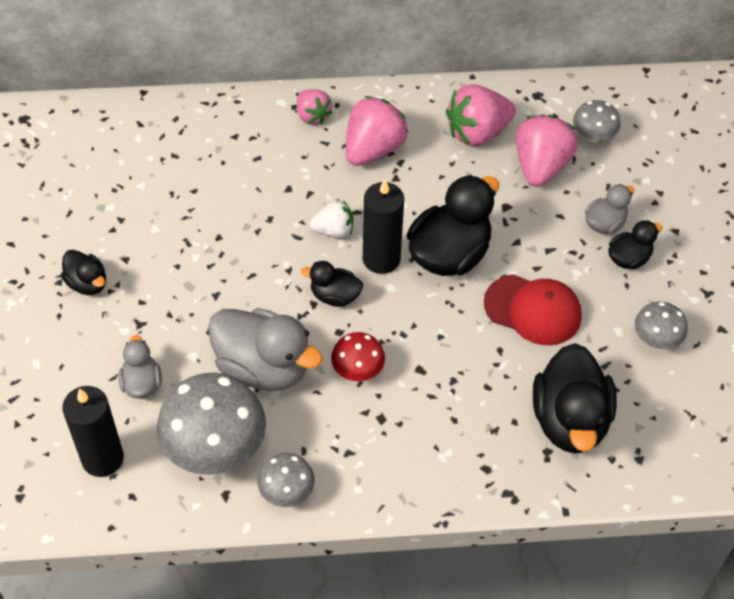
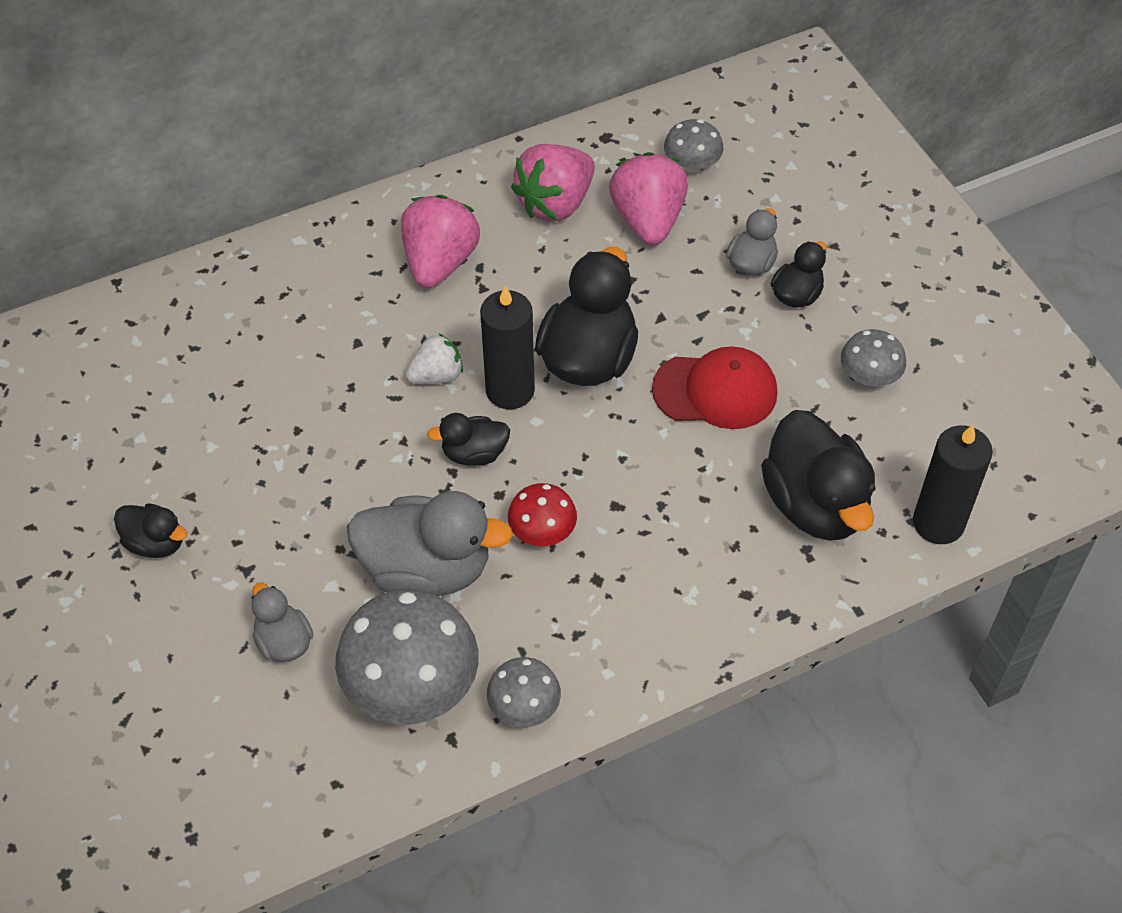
camera: 20 degrees left, 0 degrees up
black candle [63,386,124,477] -> black candle moved to [913,425,993,544]
pink strawberry [297,89,332,125] -> none

